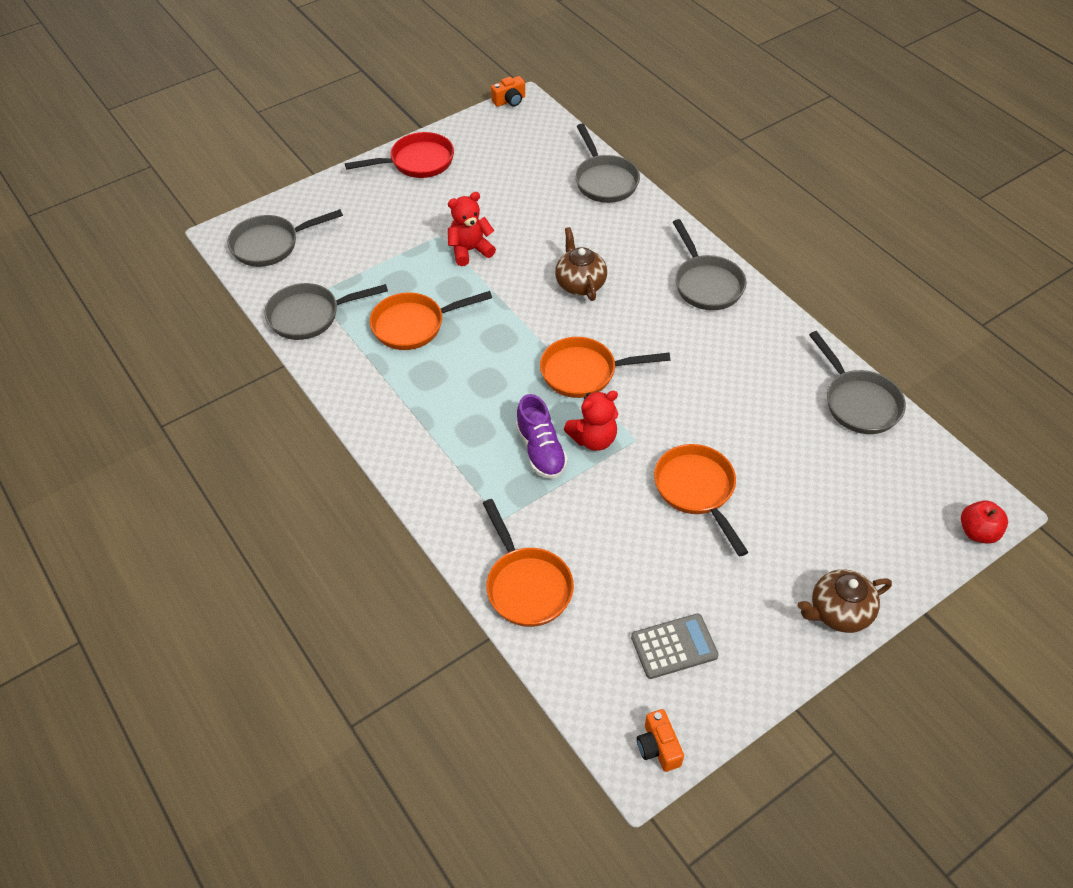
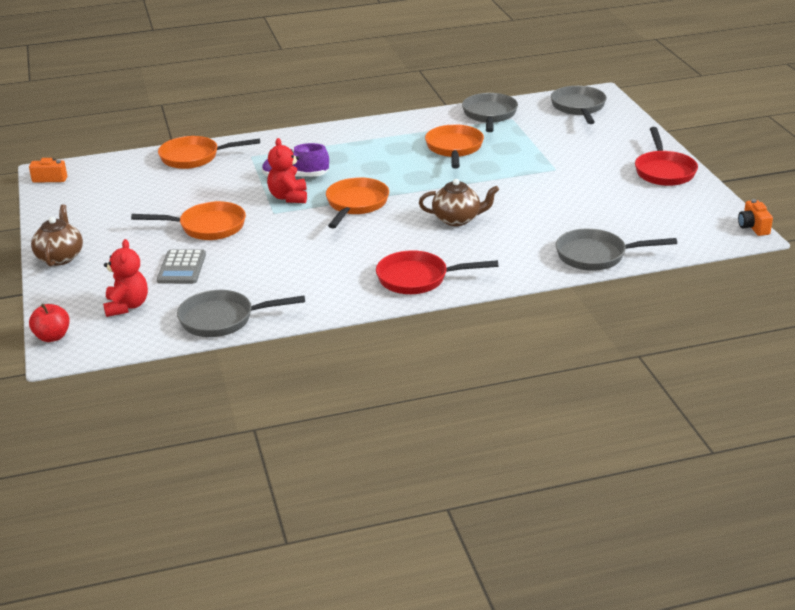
camera: 110 degrees right, 20 degrees down
red teddy bear [448,192,496,266] -> red teddy bear moved to [103,239,148,317]
grey calculator [631,613,719,679] -> grey calculator moved to [157,250,206,284]
grey pan [673,219,746,310] -> red pan [376,250,498,294]

